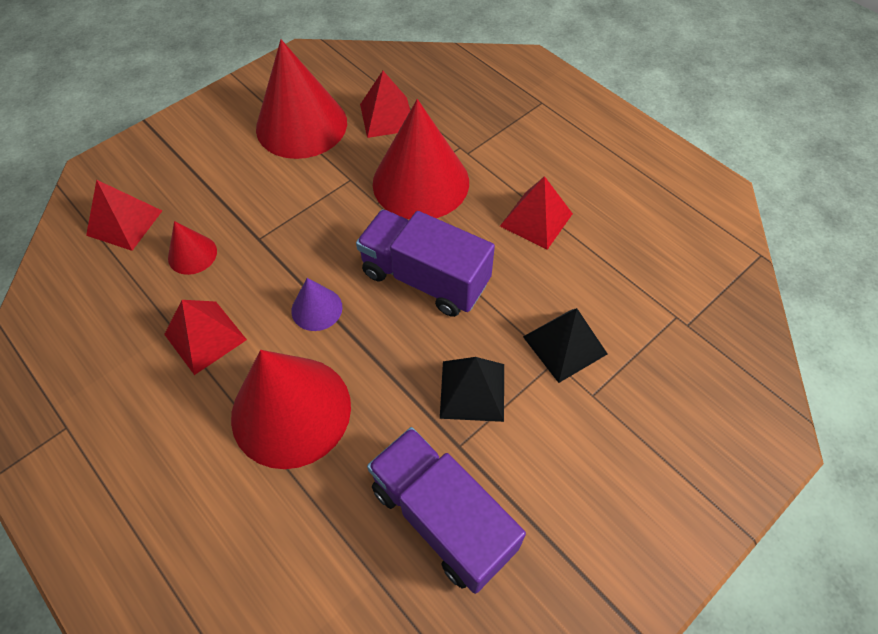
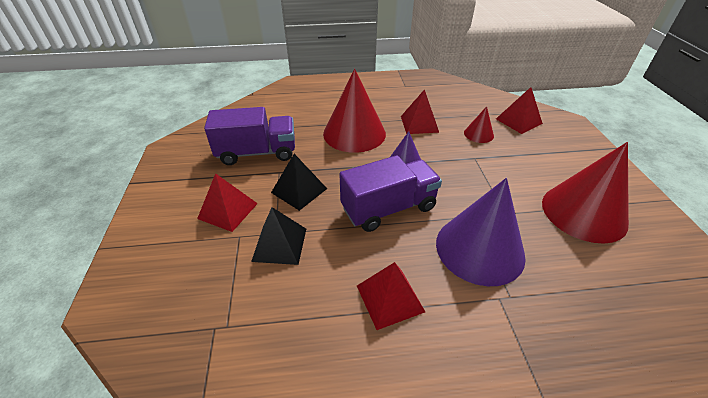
camera: 125 degrees right, 15 degrees down
red pyramid [360,71,410,138] -> red pyramid moved to [197,173,258,232]
red cone [373,99,469,219] -> purple cone [436,178,526,286]

